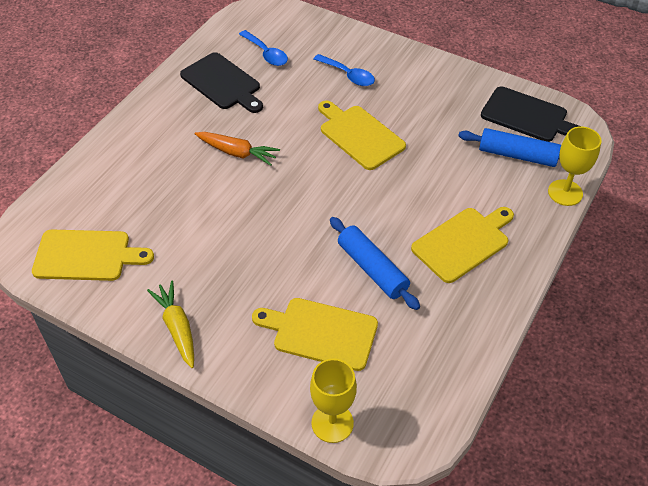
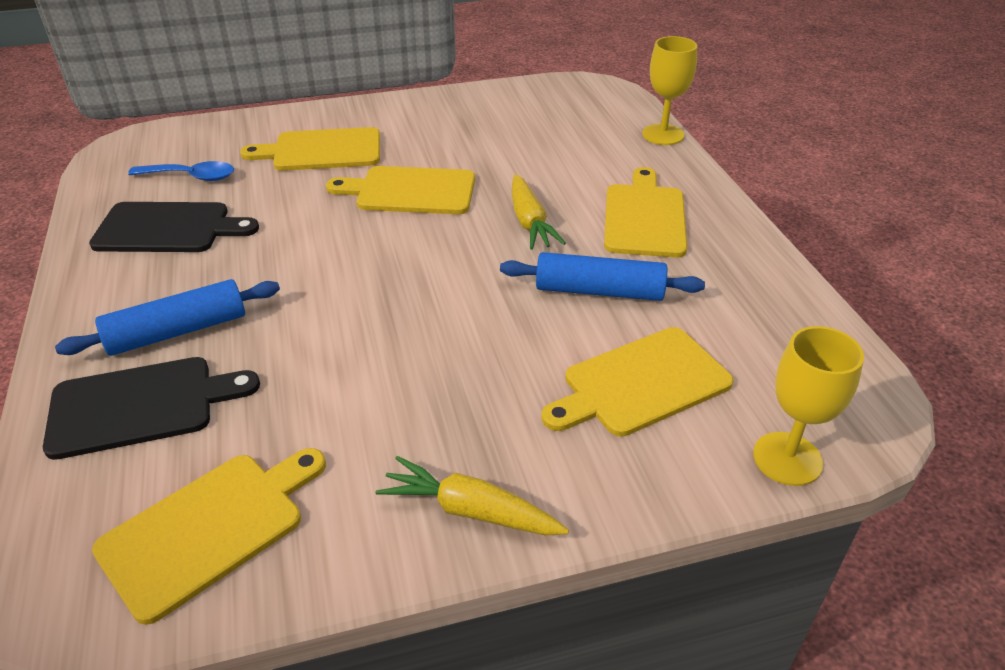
camera: 45 degrees left, 10 degrees down
orange carrot [195,132,280,166] -> none
blue spoon [314,54,375,86] -> yellow cutting board [240,127,380,171]
blue rolling pin [458,128,561,167] -> blue rolling pin moved to [55,279,280,356]
black cutting board [481,86,581,142] -> black cutting board moved to [43,357,260,460]
none -> yellow carrot [512,174,566,250]

